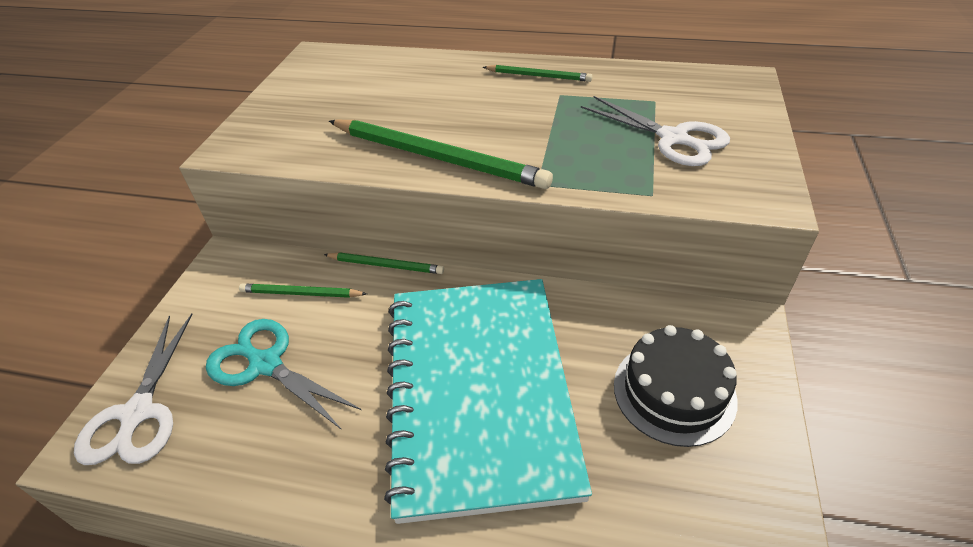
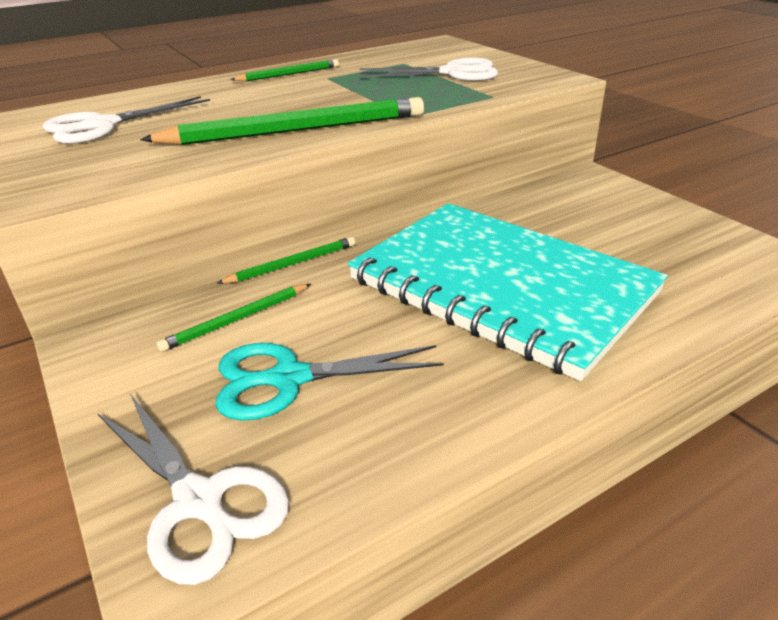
camera: 45 degrees left, 10 degrees down
black cake [614,325,738,447] -> none
none -> white scissors [42,96,210,144]

